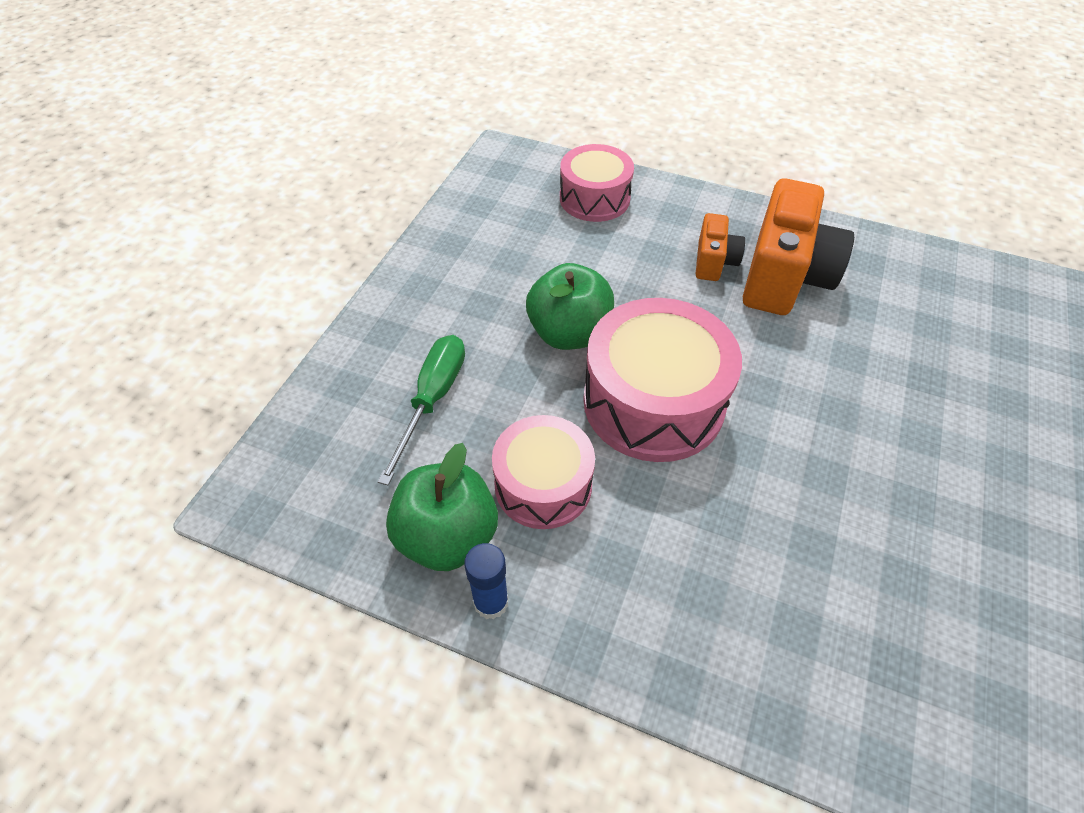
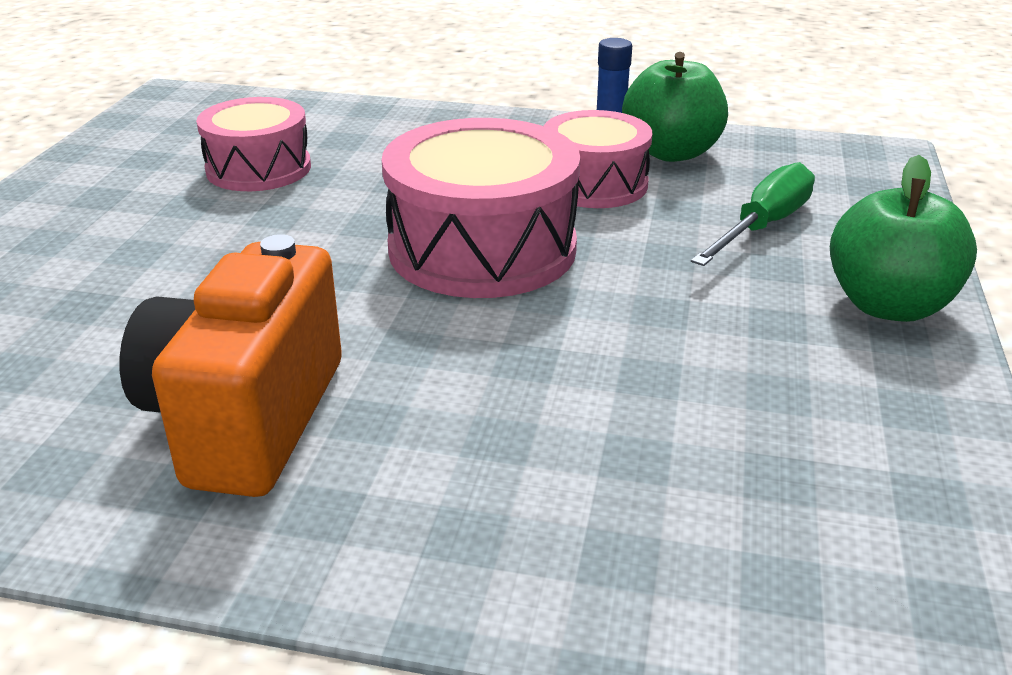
camera: 170 degrees right, 20 degrees down
green screwdriver [377,335,465,485] -> green screwdriver turned 150 degrees counterclockwise [691,162,815,266]
green apple [526,263,614,350] -> green apple moved to [830,155,977,322]
pink drum [560,144,634,222] -> pink drum moved to [196,97,311,191]
orange camera [696,213,745,281] -> none

